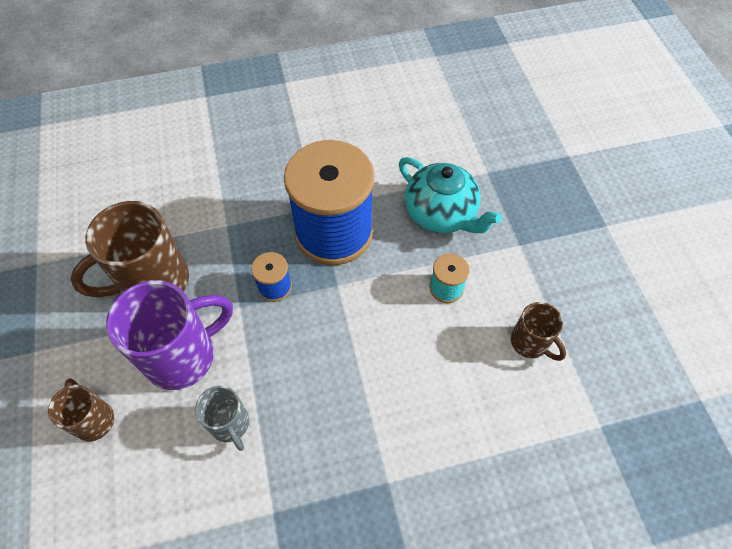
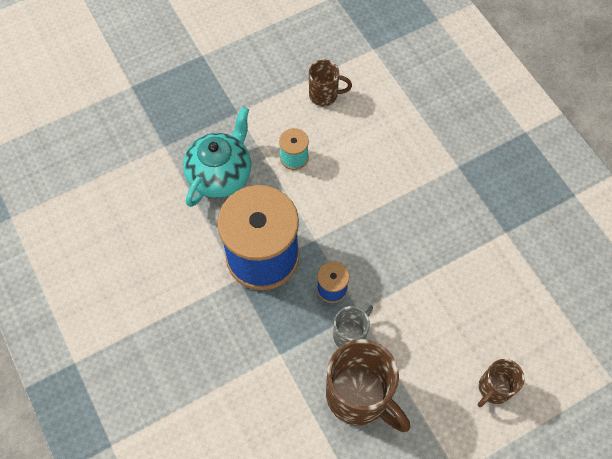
camera: 105 degrees left, 5 degrees up
purple mug [106,280,233,390] -> none
grey mug [195,386,249,451] -> grey mug moved to [333,305,373,347]
brown mug [511,302,566,361] -> brown mug turned 60 degrees clockwise [309,60,352,106]

